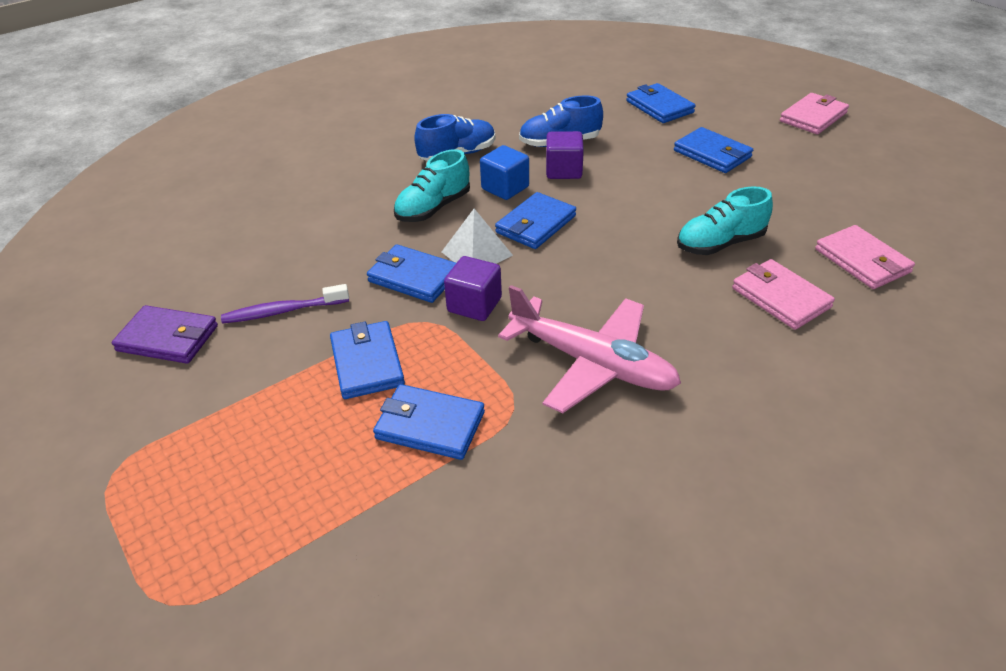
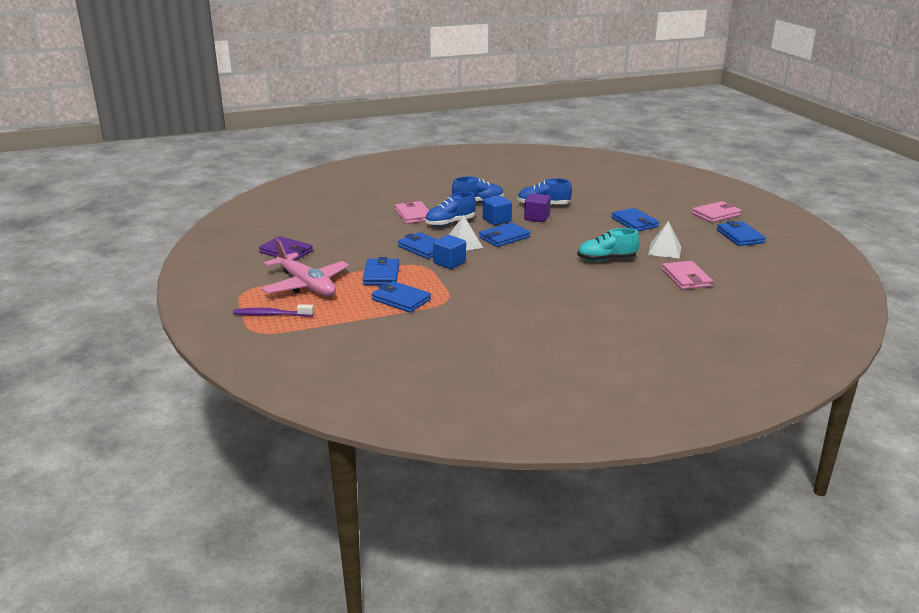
camera: 15 degrees right, 15 degrees down
purple toothbrush [221,284,349,324] -> purple toothbrush moved to [233,304,314,317]
turquoise shoe [394,149,470,222] -> blue shoe [425,192,476,227]
purple cube [444,256,502,321] -> blue cube [433,235,466,269]
pink plane [498,285,681,413] -> pink plane moved to [261,239,349,296]
blue wallet [626,83,695,123] -> blue wallet moved to [717,221,766,246]
pink wallet [732,259,835,330] -> pink wallet moved to [395,201,429,224]
none -> white pyramid [648,221,681,259]

